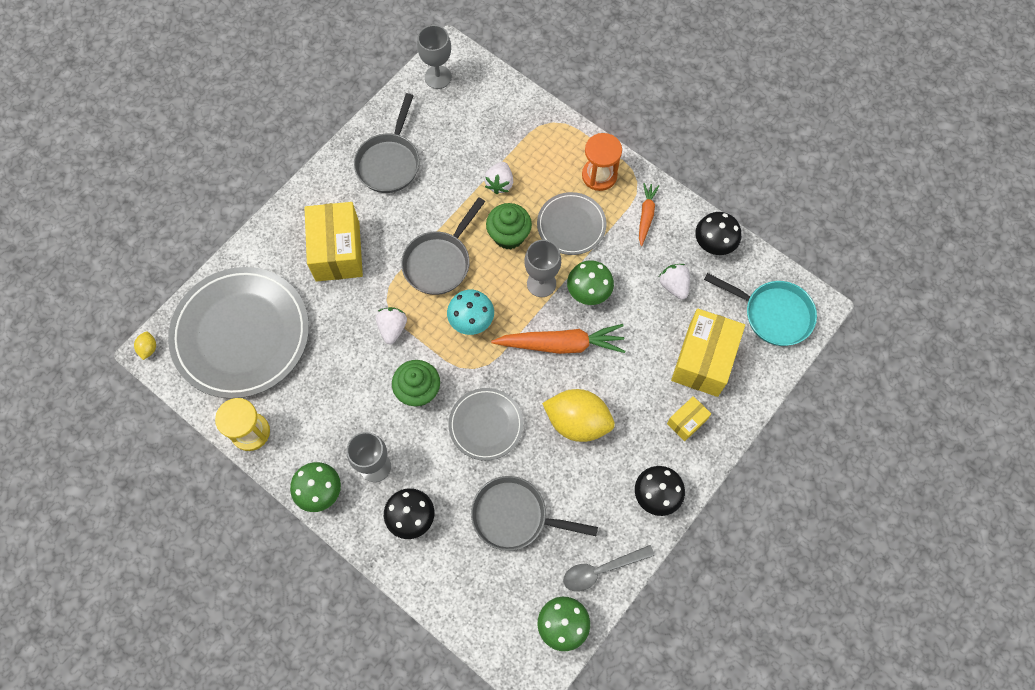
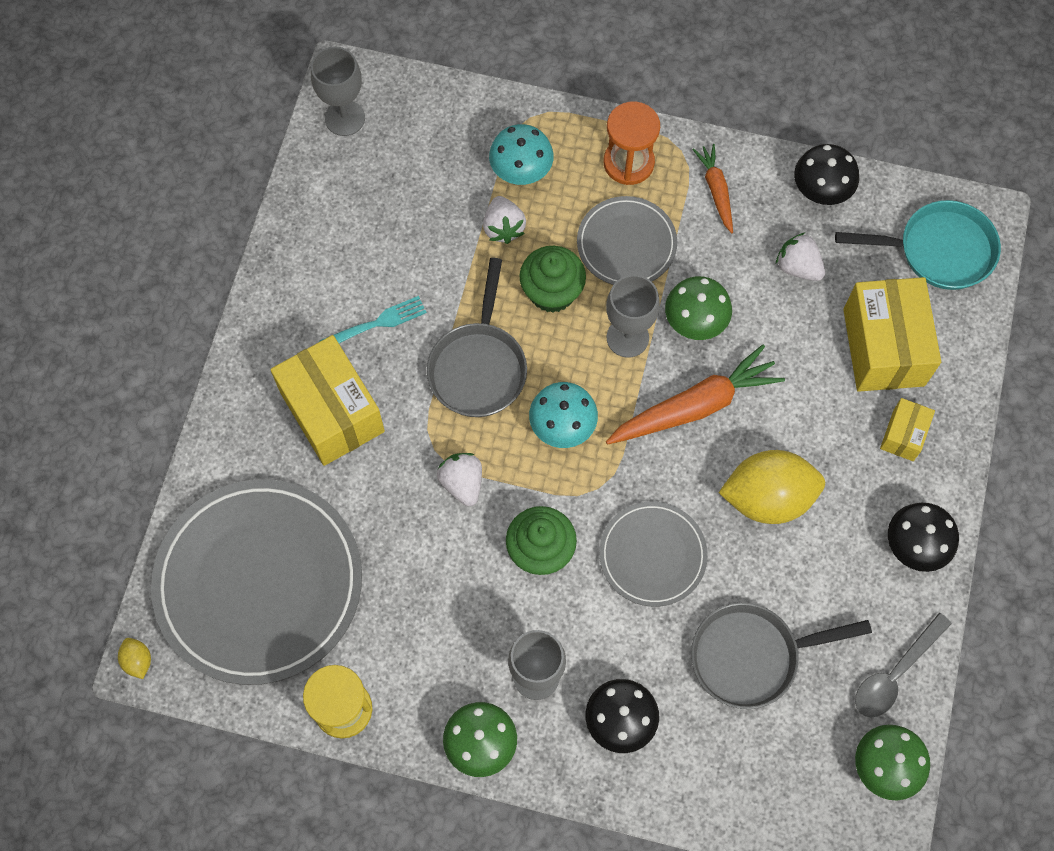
camera: 25 degrees left, 0 degrees up
grey pan [354,93,420,193] -> none
none -> turquoise fork [319,296,427,343]
none -> turquoise mushroom [489,124,554,185]

